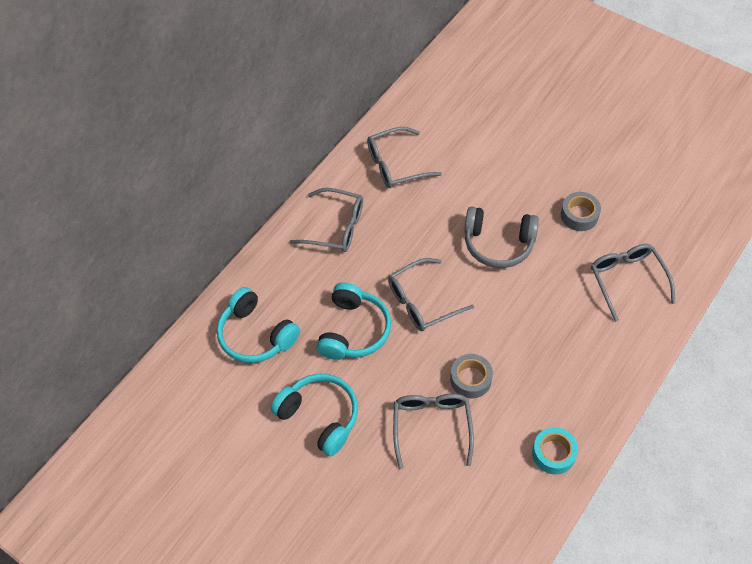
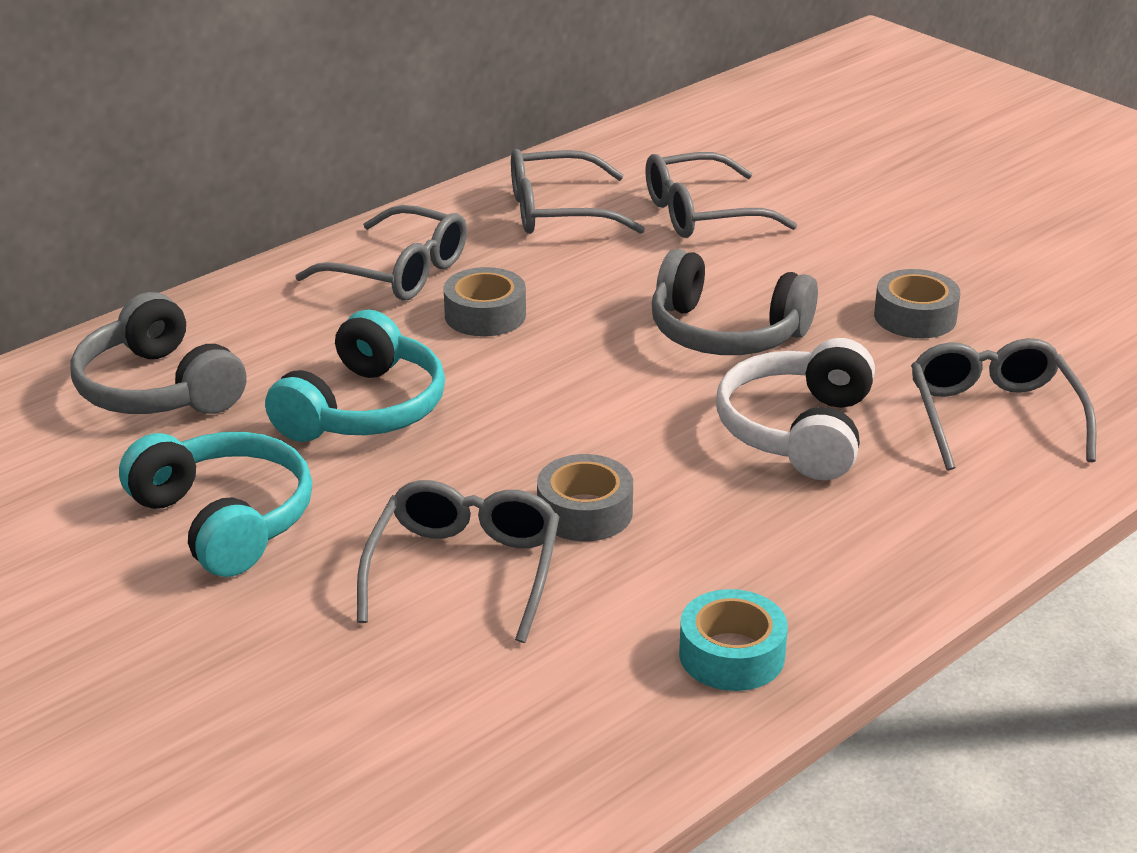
camera: 10 degrees right, 25 degrees down
turquoise headphones [217,287,300,363] -> grey headphones [70,292,247,414]
grey glasses [388,258,474,331] -> grey glasses moved to [645,152,797,238]
none -> grey tape [443,267,526,337]
none -> white headphones [716,338,875,480]

